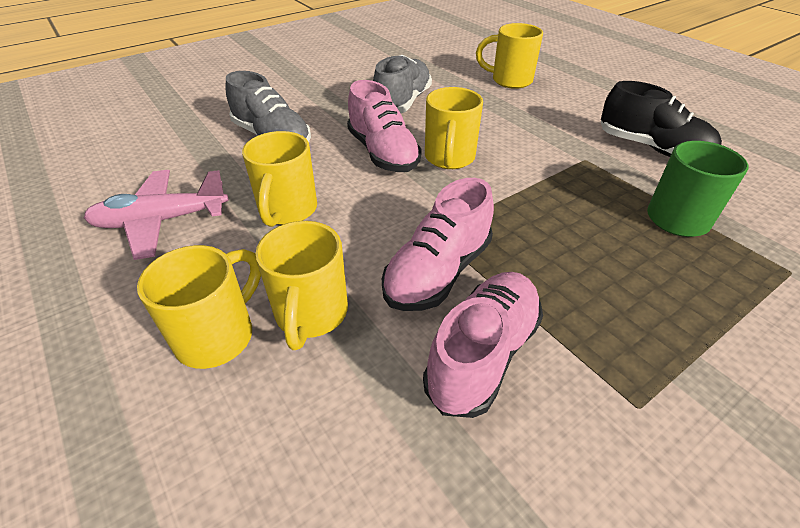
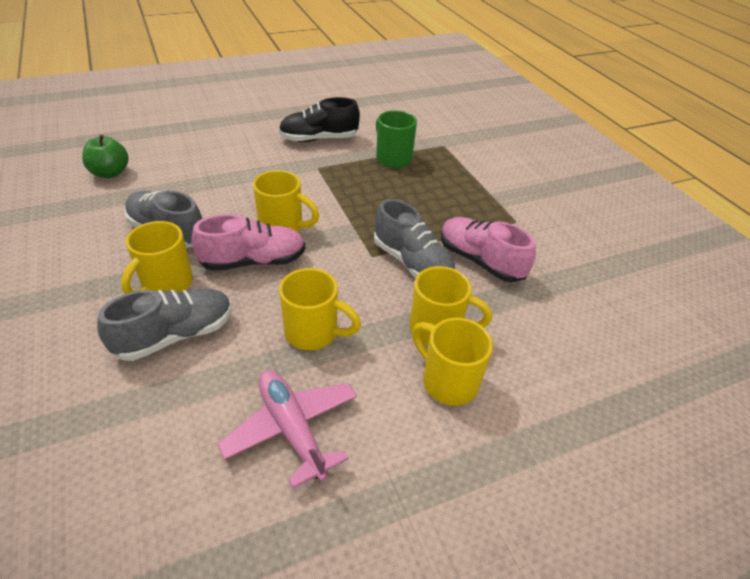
camera: 80 degrees left, 0 degrees up
pink plane [84,170,229,260] -> pink plane turned 150 degrees clockwise [217,370,357,488]
pink shoe [382,178,494,311] -> grey shoe [374,199,456,278]
yellow mug [476,23,543,89] -> yellow mug moved to [121,221,193,294]
black shoe [601,81,722,157] -> black shoe turned 150 degrees counterclockwise [279,97,360,142]
none -> green apple [82,135,129,178]

